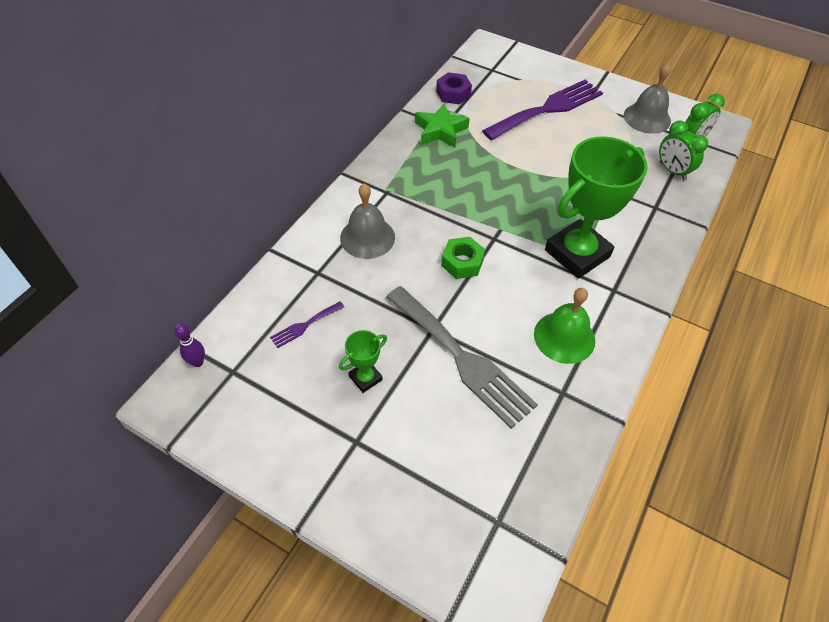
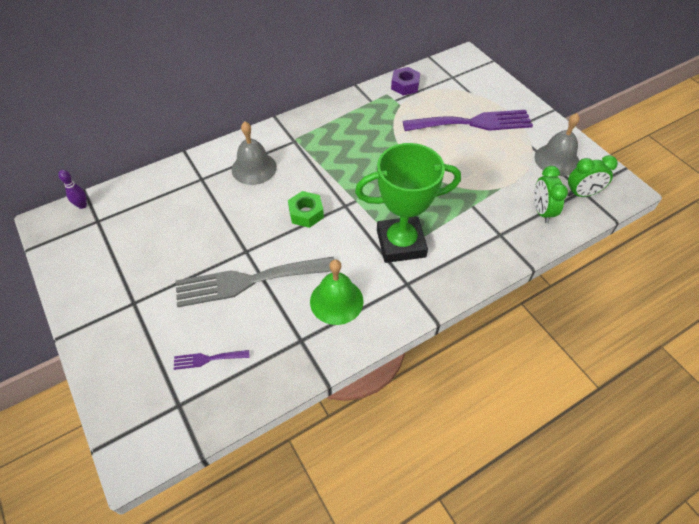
camera: 30 degrees right, 0 degrees up
purple fork [270,301,344,348] -> purple fork moved to [174,350,249,370]
green trophy [339,330,387,393] -> none
grey fork [386,286,538,429] -> grey fork turned 90 degrees clockwise [176,257,335,307]
green star [415,104,470,148] -> none

